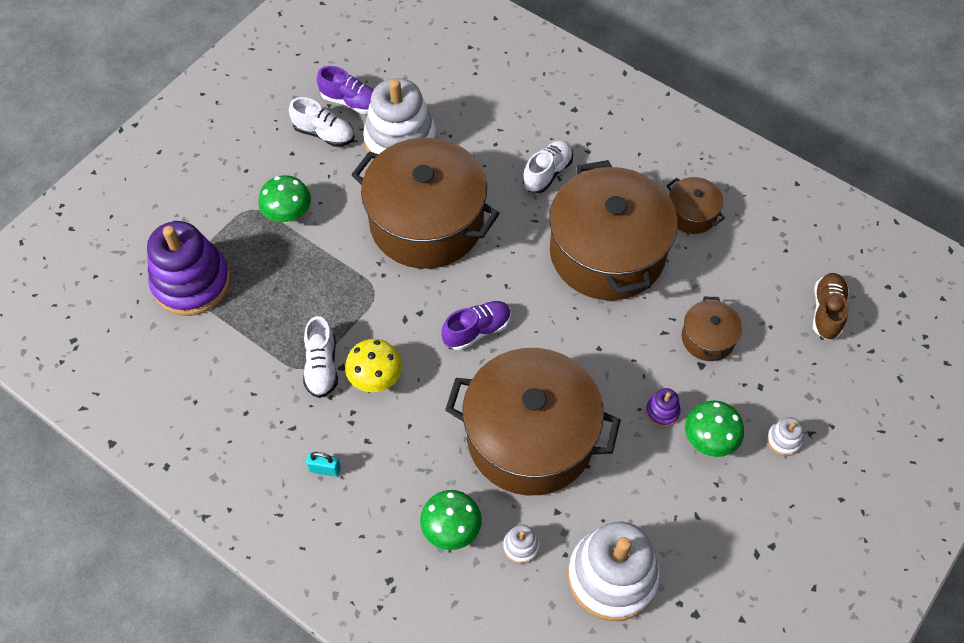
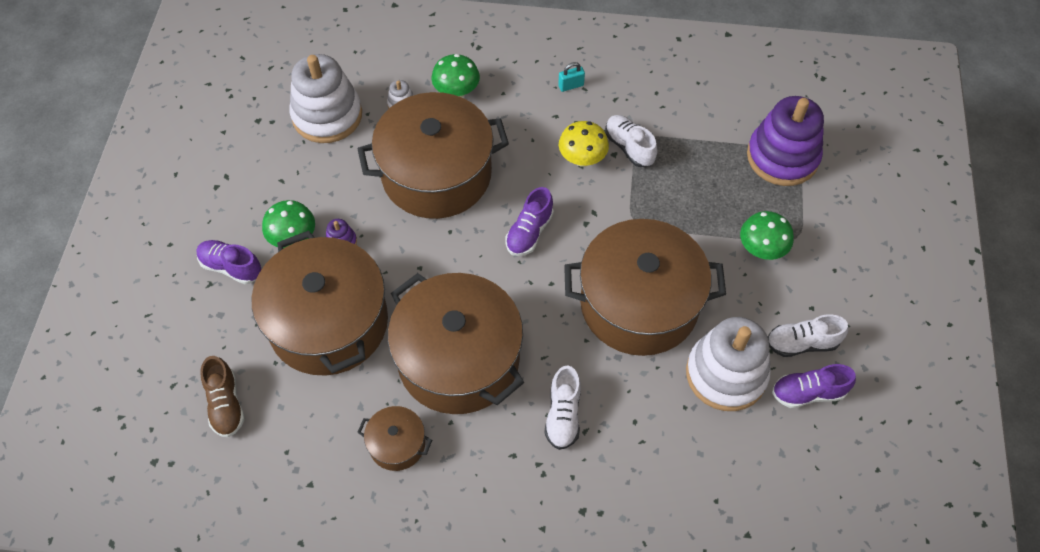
camera: 150 degrees right, 0 degrees up
brown pot [682,296,742,361] -> brown pot [252,230,388,376], size x2.26
white stacking toy [767,417,803,456] -> purple shoe [196,240,262,284]

